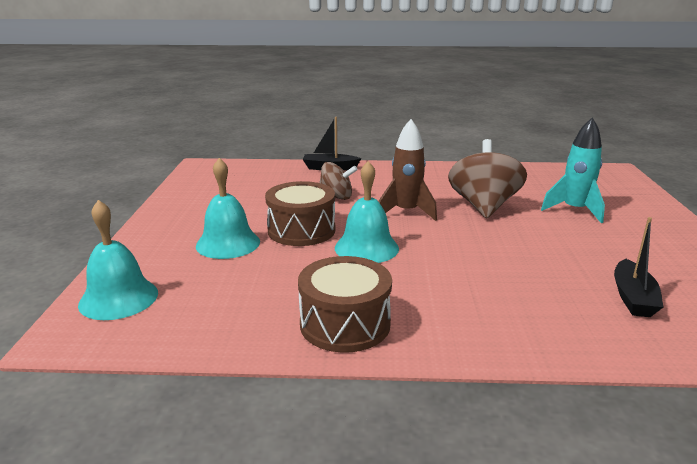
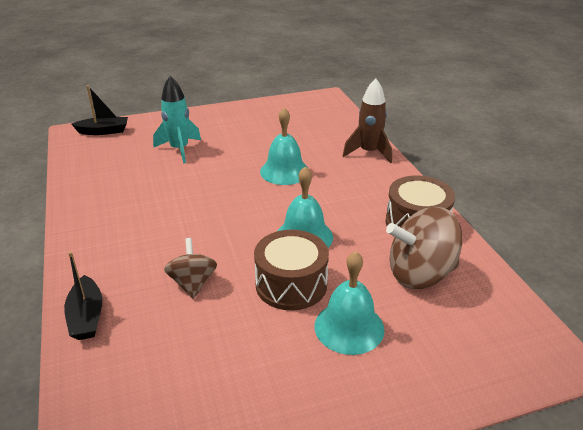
camera: 110 degrees left, 10 degrees up
turquoise bell [78,200,158,320] -> turquoise bell moved to [260,107,308,185]
brown rocket [379,119,437,221] -> brown rocket moved to [343,78,392,163]
brown spinning top [448,139,527,218] -> brown spinning top moved to [386,207,463,289]
black boat [614,217,663,317] -> black boat moved to [71,86,128,135]

